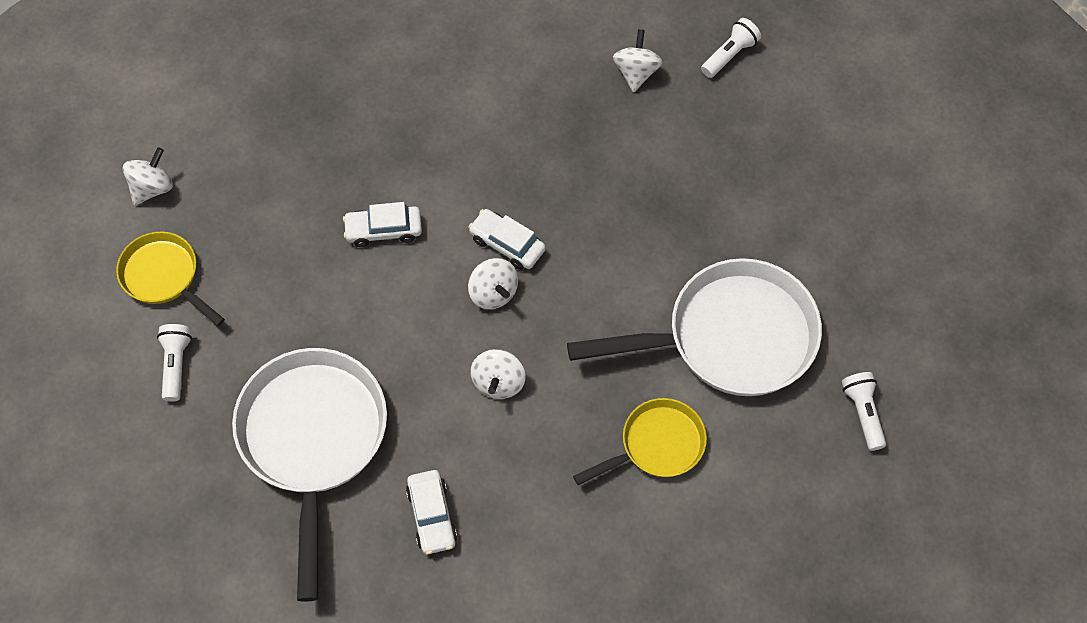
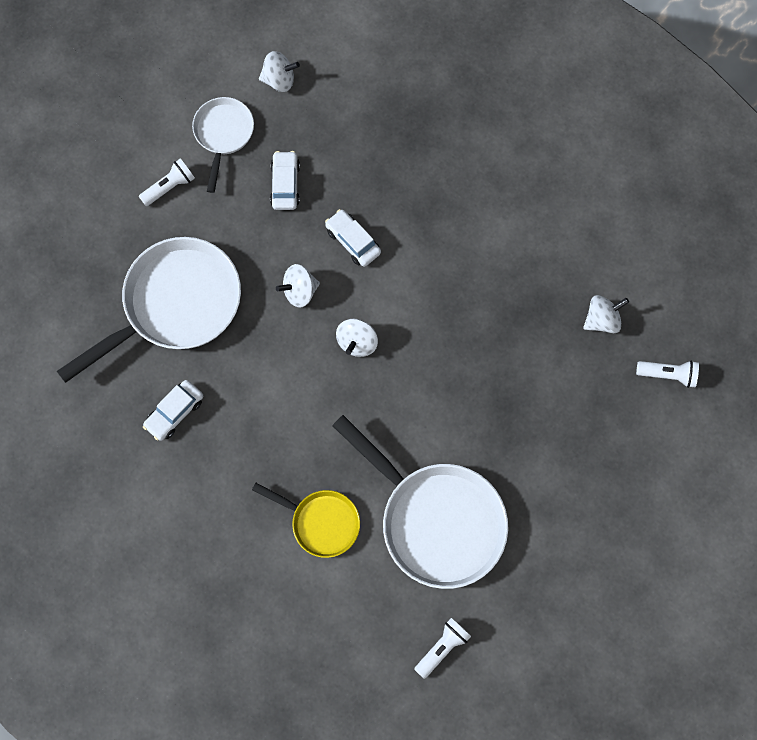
camera: 55 degrees right, 10 degrees up
yellow pan [116,232,225,326] -> white pan [192,97,254,193]
white car [468,209,546,270] -> white car moved to [270,151,300,210]
white spinning top [471,349,525,399] -> white spinning top moved to [276,264,320,308]

